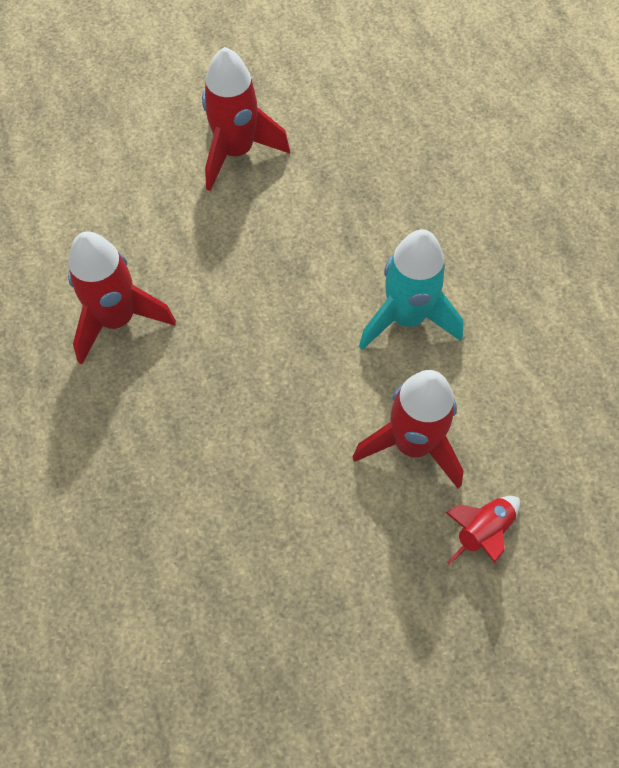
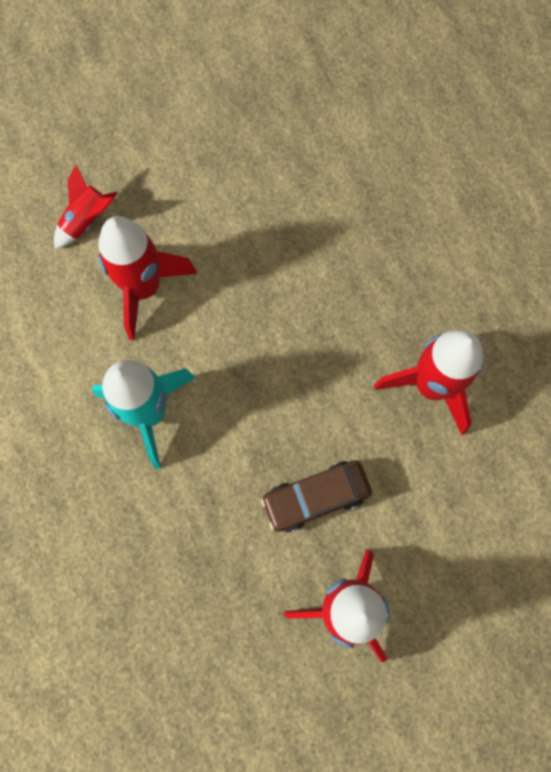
camera: 175 degrees right, 10 degrees up
none -> brown car [261,460,372,532]

